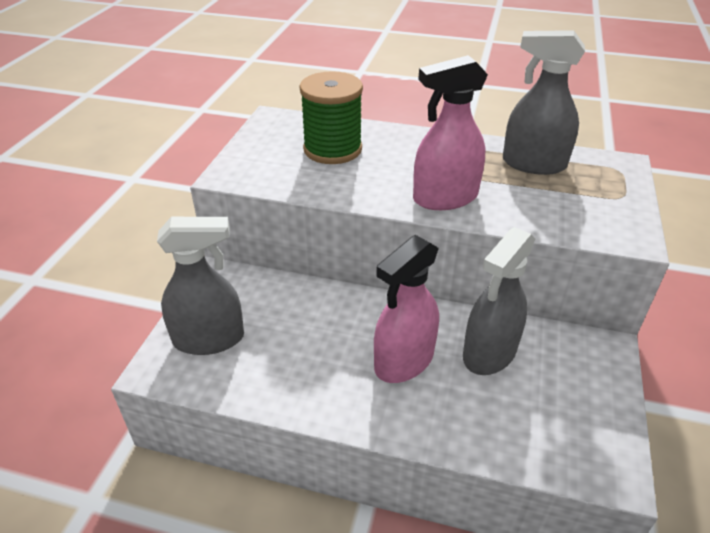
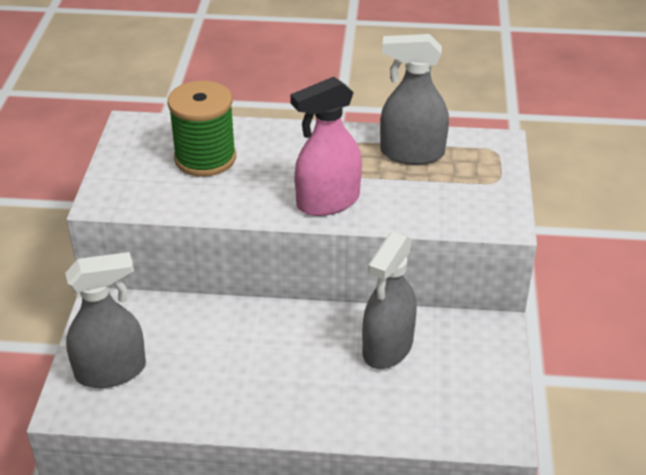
camera: 10 degrees left, 0 degrees up
pink spray bottle [374,235,439,383] -> none

